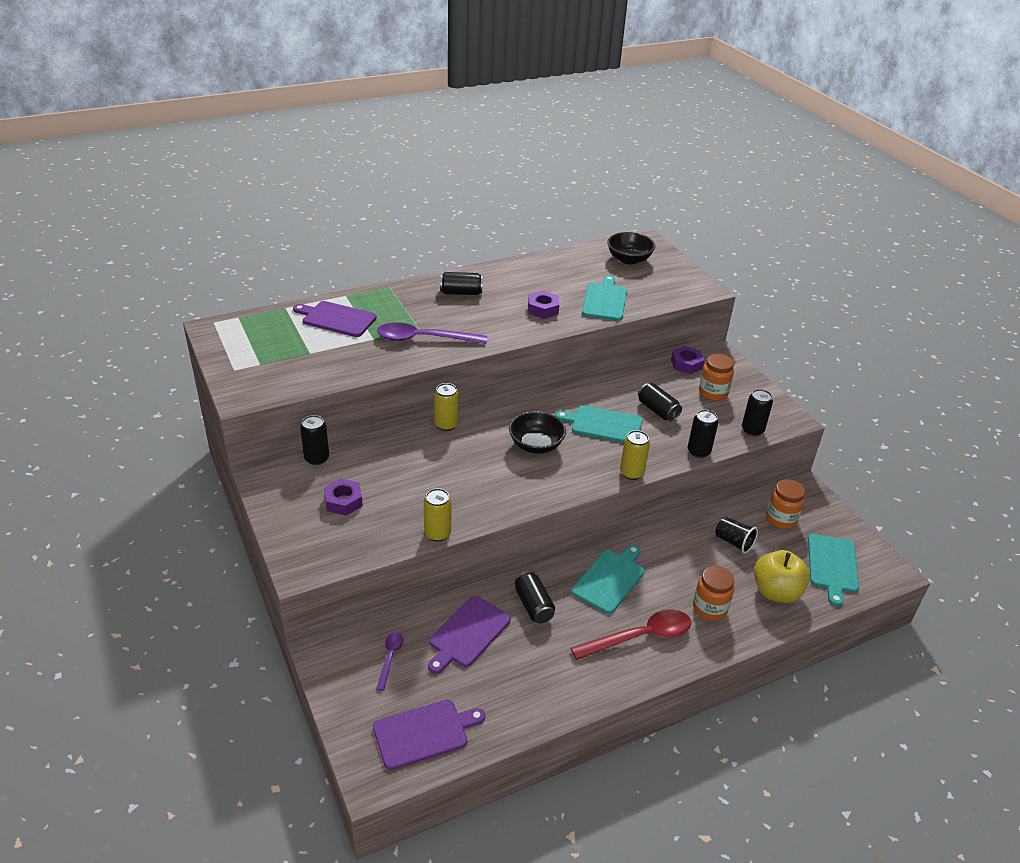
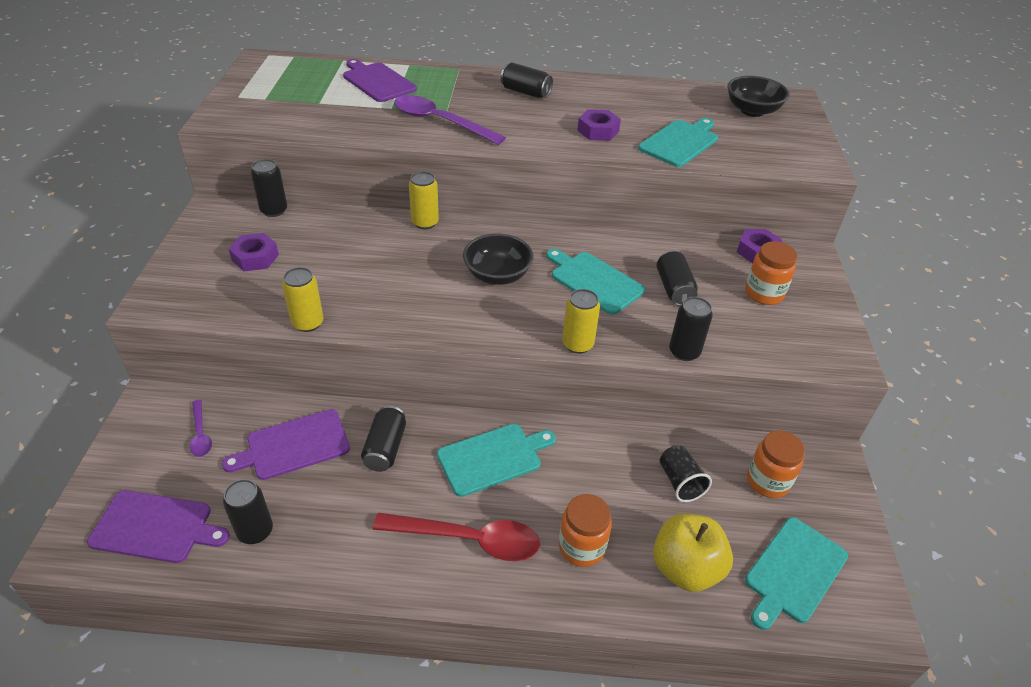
camera: 30 degrees right, 5 degrees up
purple spoon [376,632,404,691] -> purple spoon turned 120 degrees clockwise [190,400,212,457]
black can [742,389,773,436] -> black can moved to [223,479,273,544]

